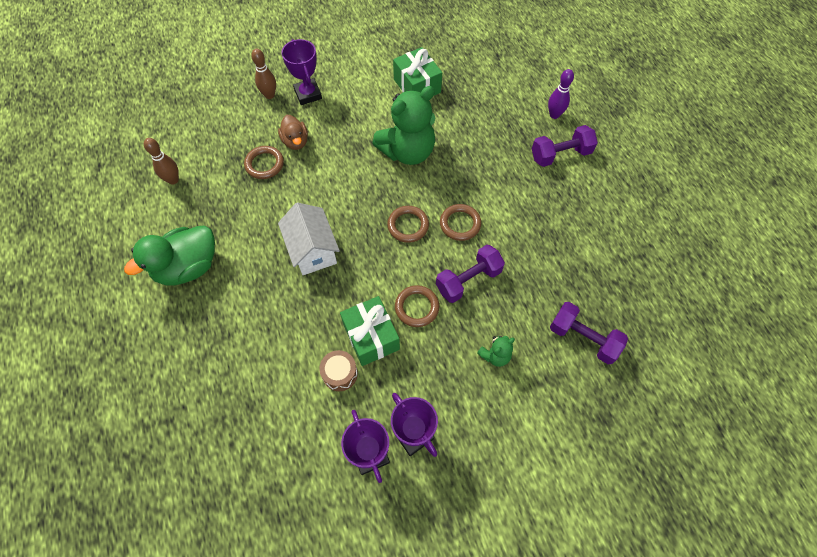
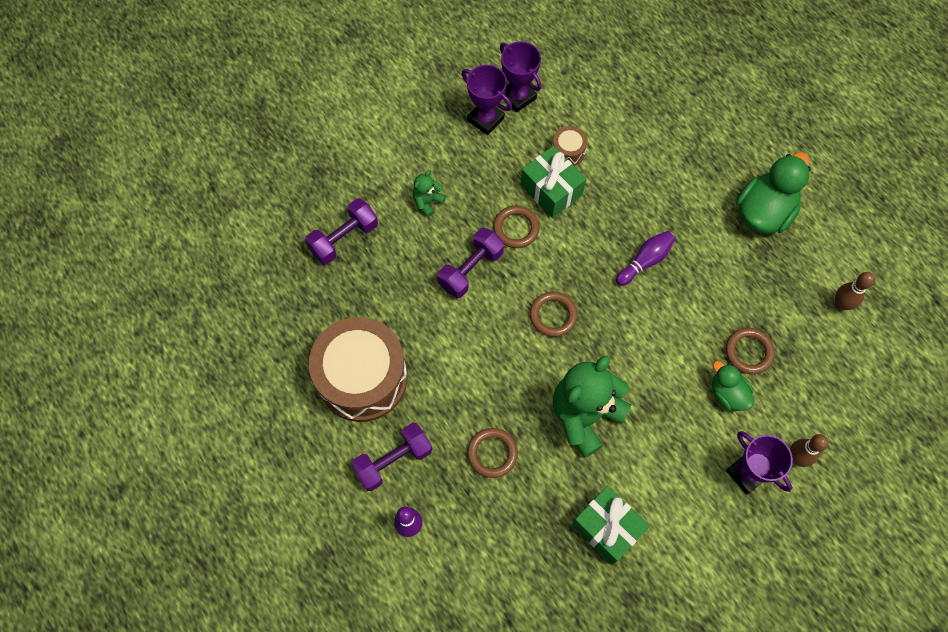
camera: 165 degrees right, 5 degrees up
brown duck [278,115,308,150] -> green duck [712,361,754,411]
white house [278,203,340,275] -> purple bowling pin [616,231,675,286]
brown ring [440,204,481,241] -> brown ring moved to [467,428,518,478]
purple dumbbell [550,302,628,364] -> purple dumbbell turned 60 degrees counterclockwise [305,199,378,264]
none -> brown drum [309,317,407,422]

